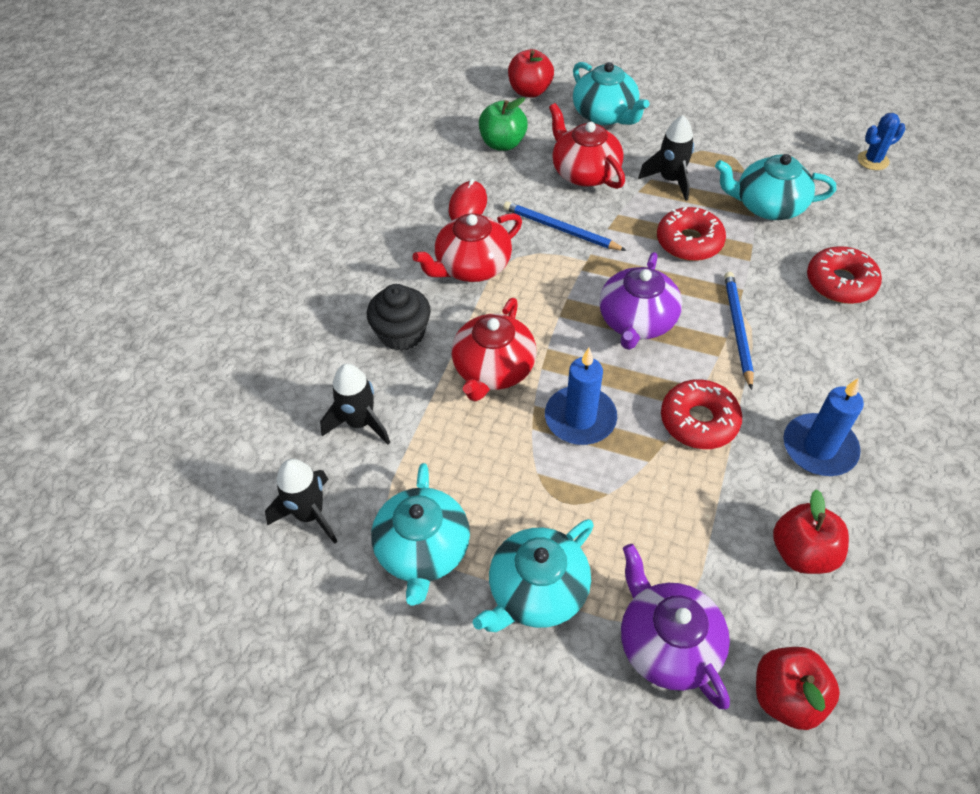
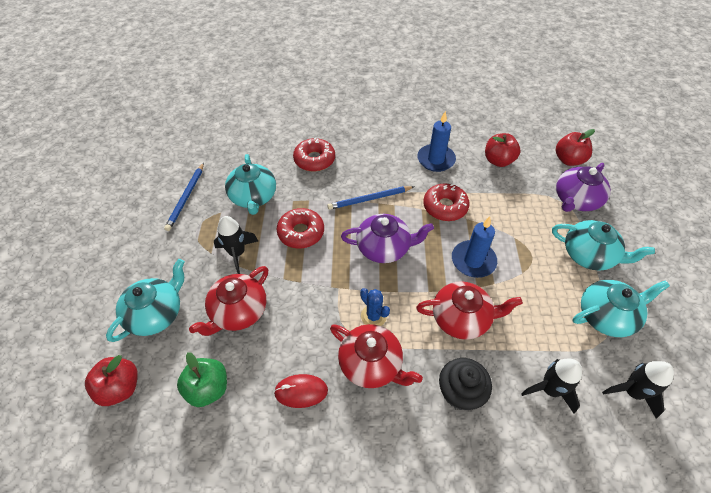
camera: 110 degrees left, 0 degrees up
blue pencil [503,201,626,251] -> blue pencil moved to [164,163,204,231]
blue cactus [858,113,905,170] -> blue cactus moved to [360,288,390,326]

